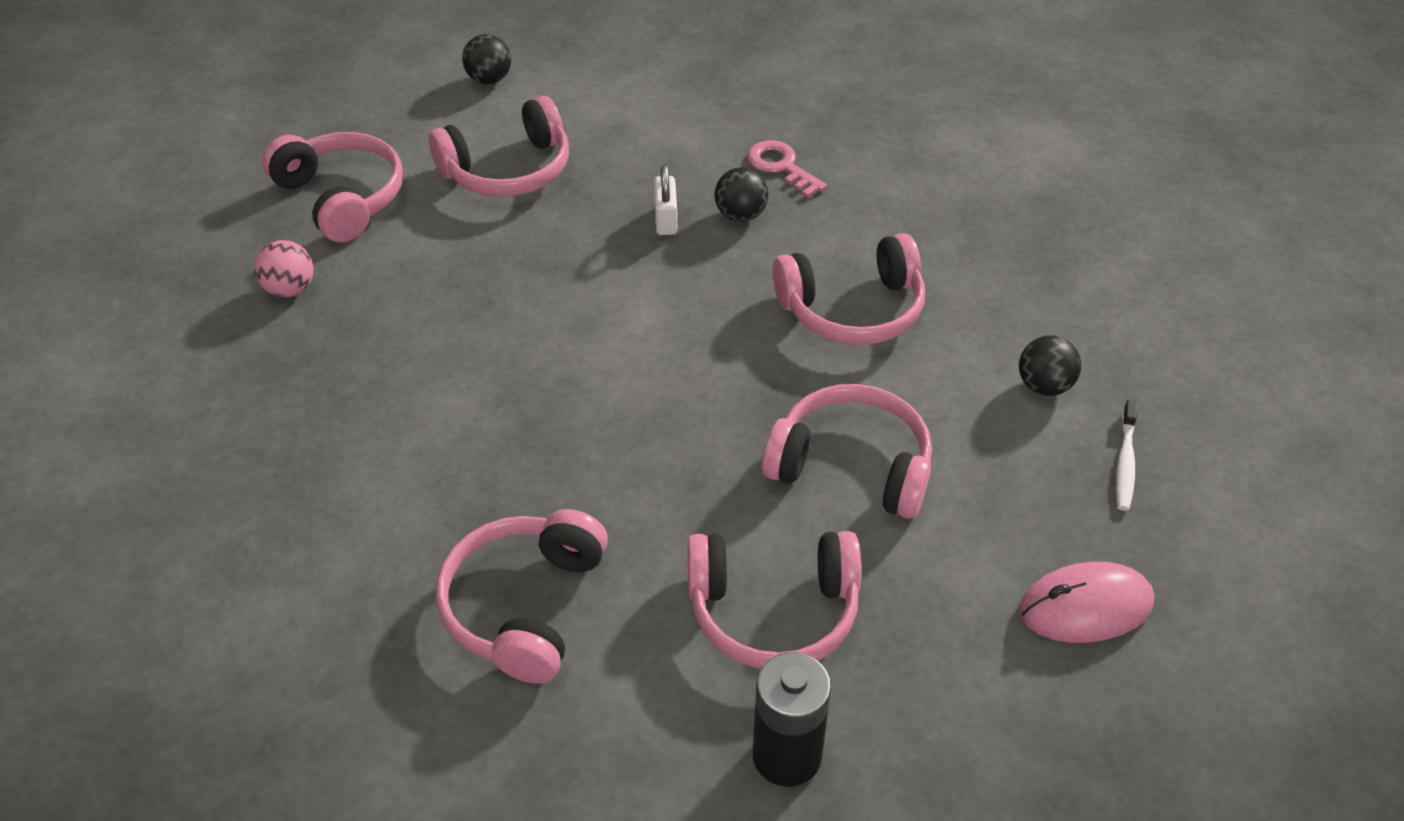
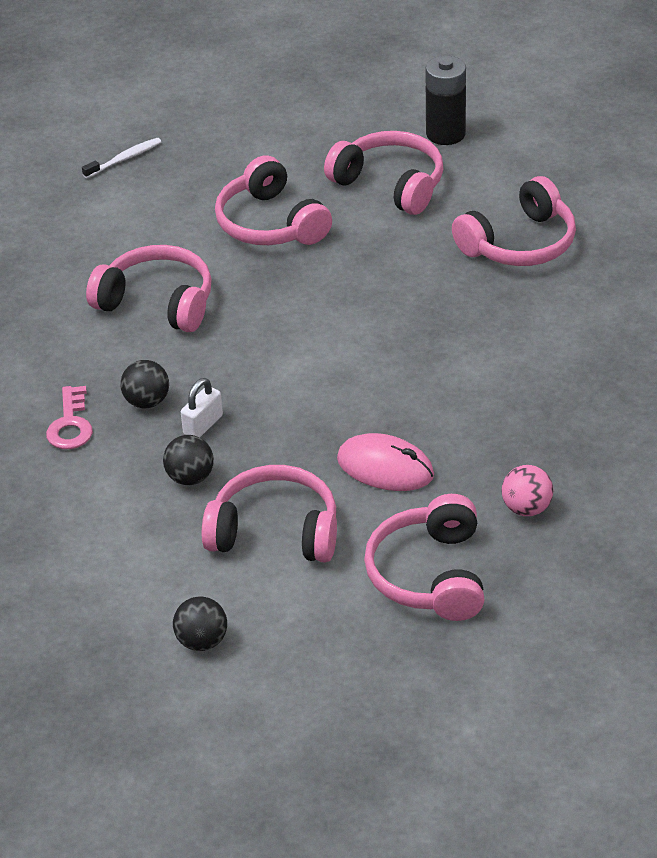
camera: 140 degrees left, 5 degrees down
black ball [1019,335,1081,396] -> black ball moved to [163,435,214,485]
pink mouse [1019,562,1154,643] -> pink mouse moved to [337,433,434,491]

